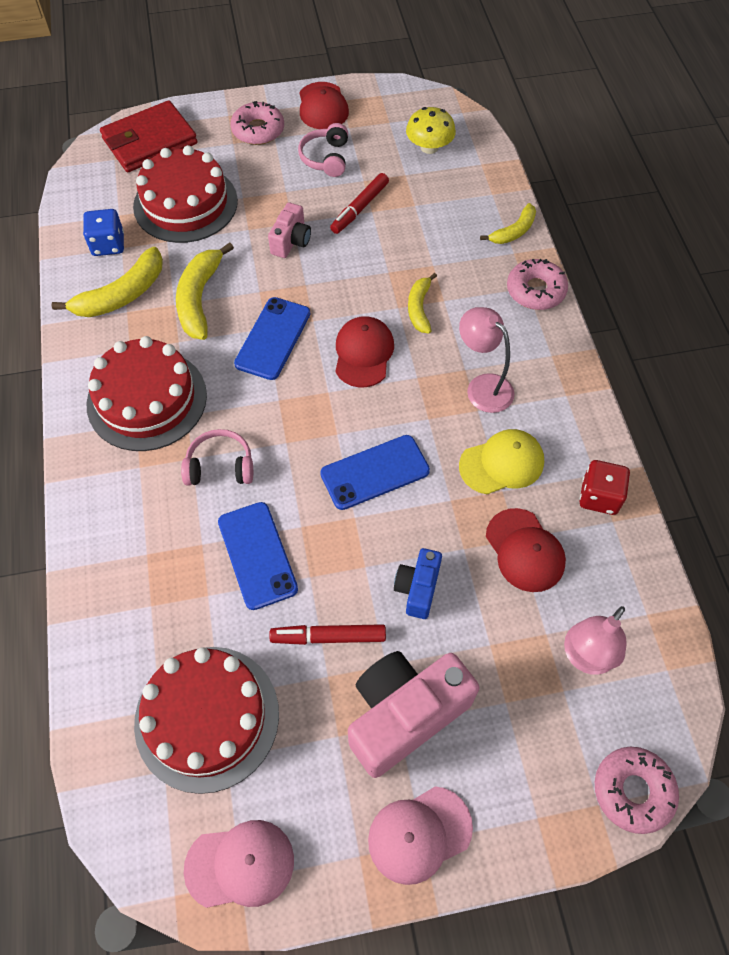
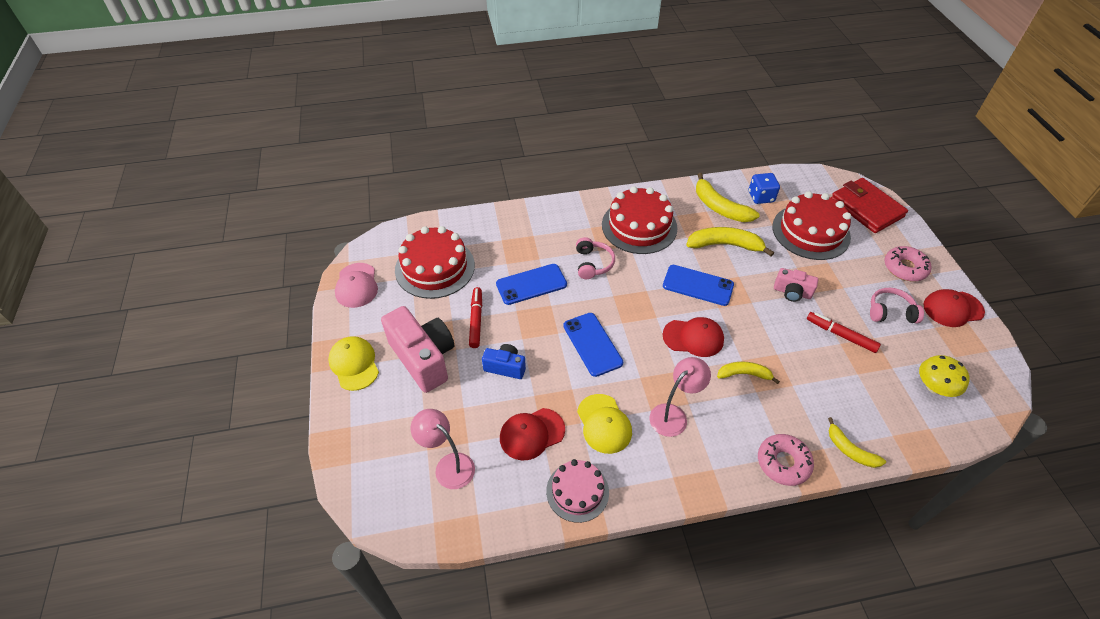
camera: 90 degrees right, 10 degrees down
pink cap [368,786,473,885] -> yellow cap [328,336,379,391]
red dice [580,460,630,515] -> pink cake [546,459,609,523]
pink donut [595,747,679,834] -> none

